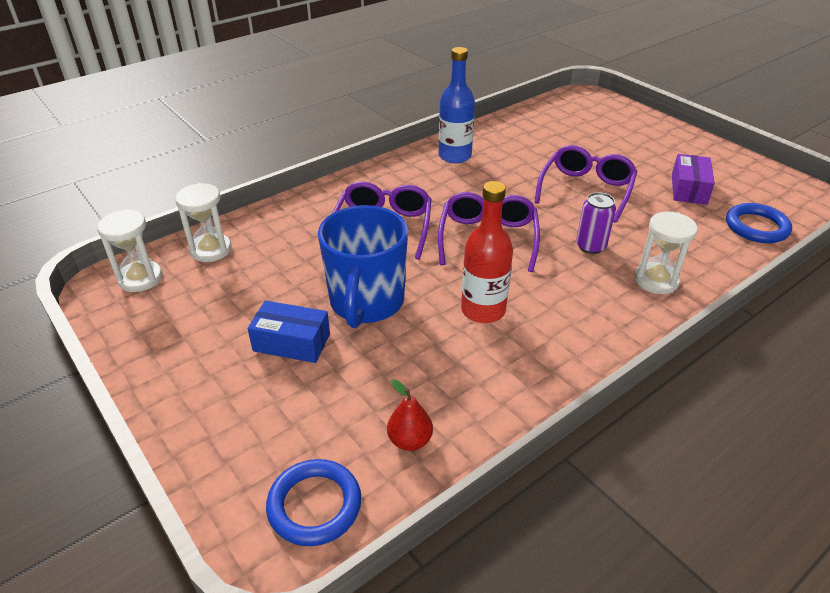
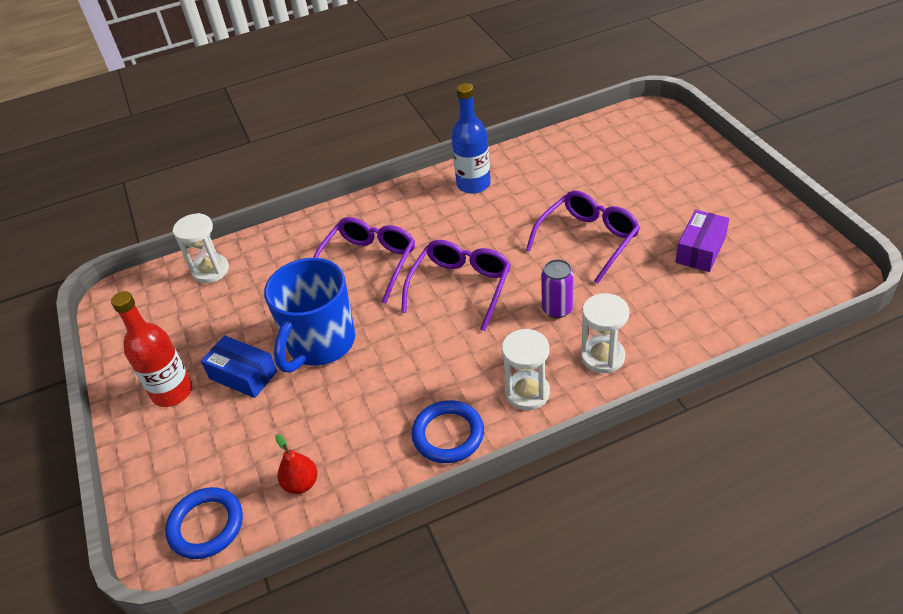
camera: 20 degrees right, 5 degrees up
white hourglass [97,209,162,292] -> white hourglass moved to [502,329,550,410]
red bottle [461,181,513,323] -> red bottle moved to [111,291,192,407]
blue ring [726,203,792,243] -> blue ring moved to [412,400,484,463]

